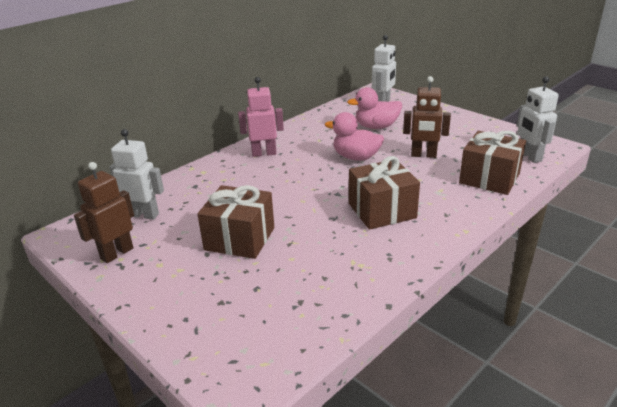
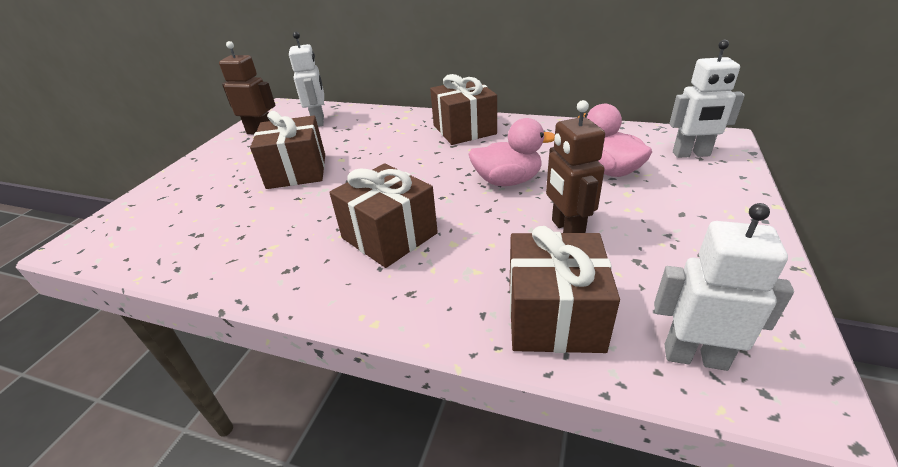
camera: 65 degrees right, 5 degrees up
pink robot [238,77,284,157] -> brown gift [430,74,497,145]
pink duck [325,112,384,161] -> pink duck turned 90 degrees clockwise [468,118,555,186]
white robot [517,76,559,163] -> white robot turned 60 degrees clockwise [654,203,794,371]

